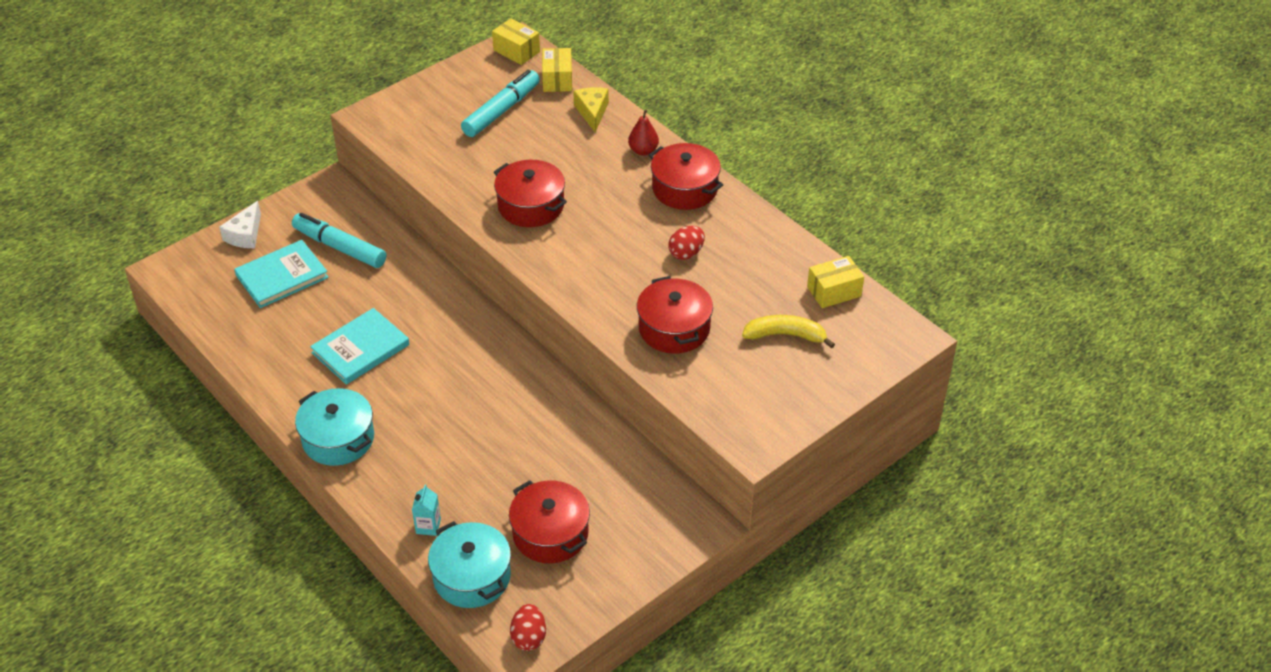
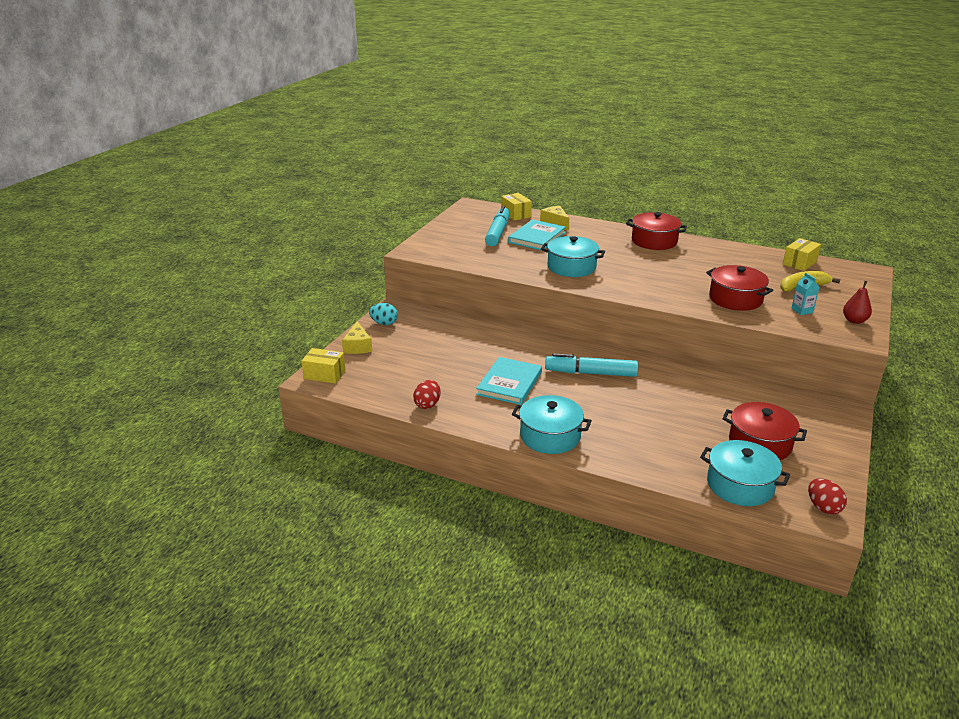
camera: 25 degrees left, 15 degrees down
white cheese [219,201,261,248] -> yellow cheese [342,321,372,354]
turquoise book [234,240,329,308] -> turquoise book moved to [508,219,566,250]
turquoise marker [292,213,386,268] -> turquoise marker moved to [545,353,638,377]
turquoise carton [412,484,441,536] -> turquoise carton moved to [791,273,820,315]
yellow box [492,18,540,65] -> yellow box moved to [301,348,346,384]
red pot [494,160,567,227] -> turquoise pot [541,236,605,277]
red pear [628,109,659,155] -> red pear moved to [843,281,872,324]
red egg [668,226,705,260] -> red egg moved to [413,380,441,409]
none -> turquoise egg [369,303,398,325]

